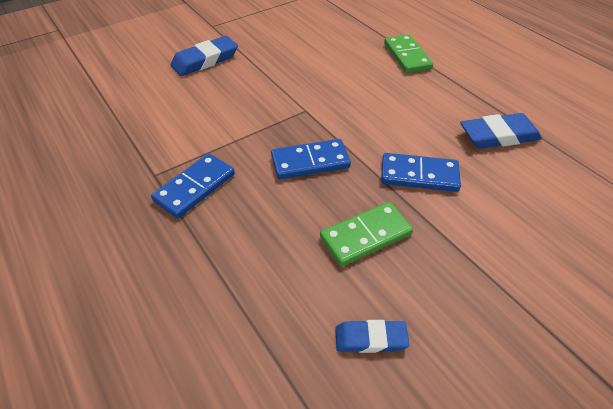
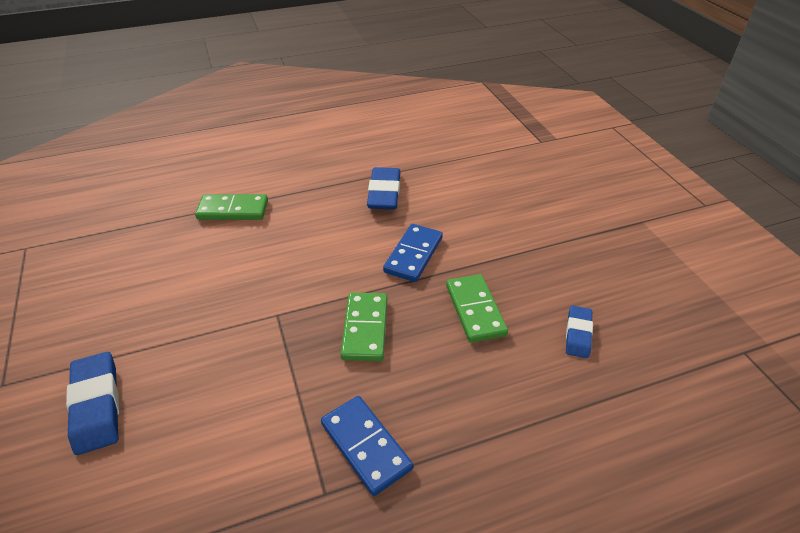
camera: 75 degrees left, 5 degrees down
blue domino [271,139,351,179] -> green domino [341,293,388,361]

